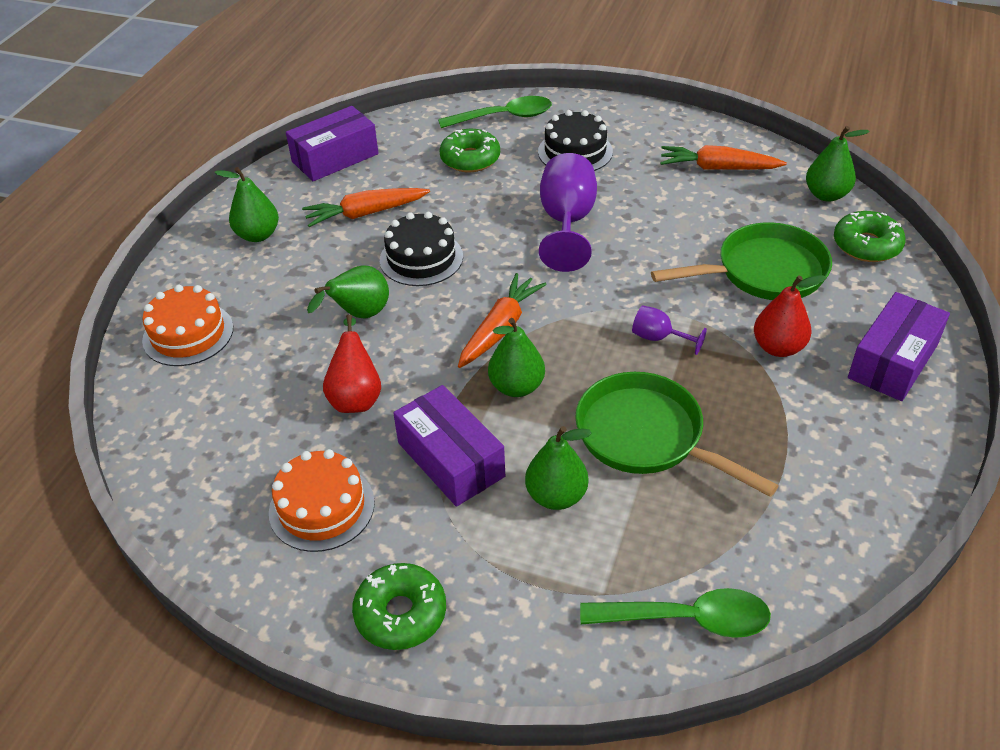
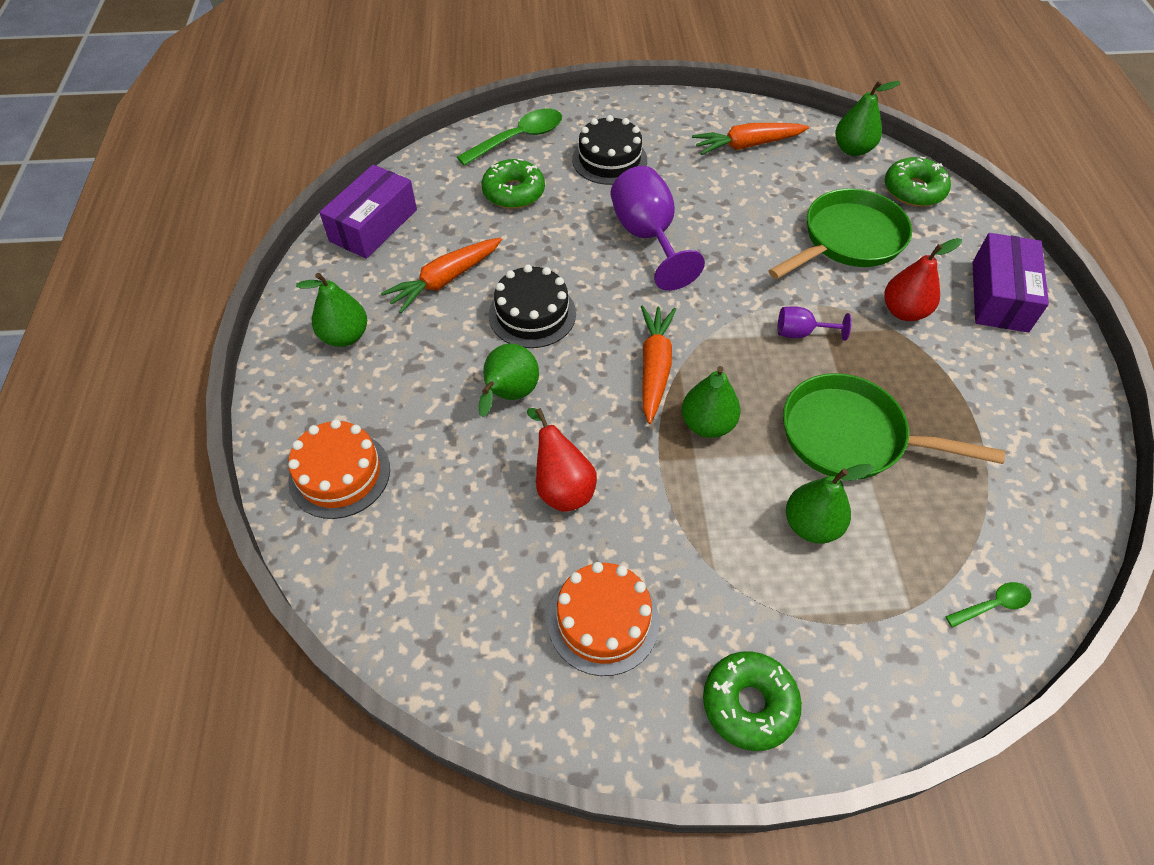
camera: 25 degrees left, 10 degrees up
purple box [393,385,505,507] -> none
green spoon [580,588,771,638] -> green spoon [945,582,1031,628], size x0.52

